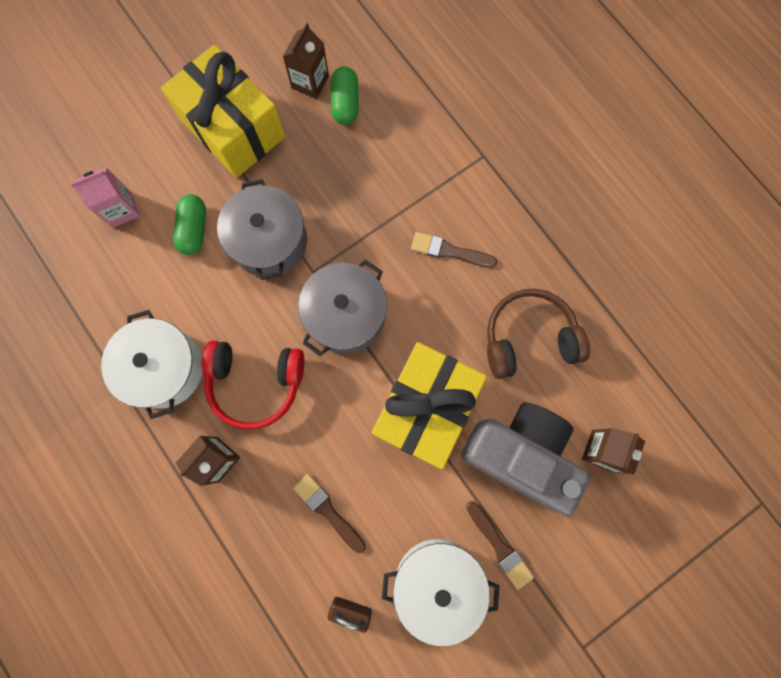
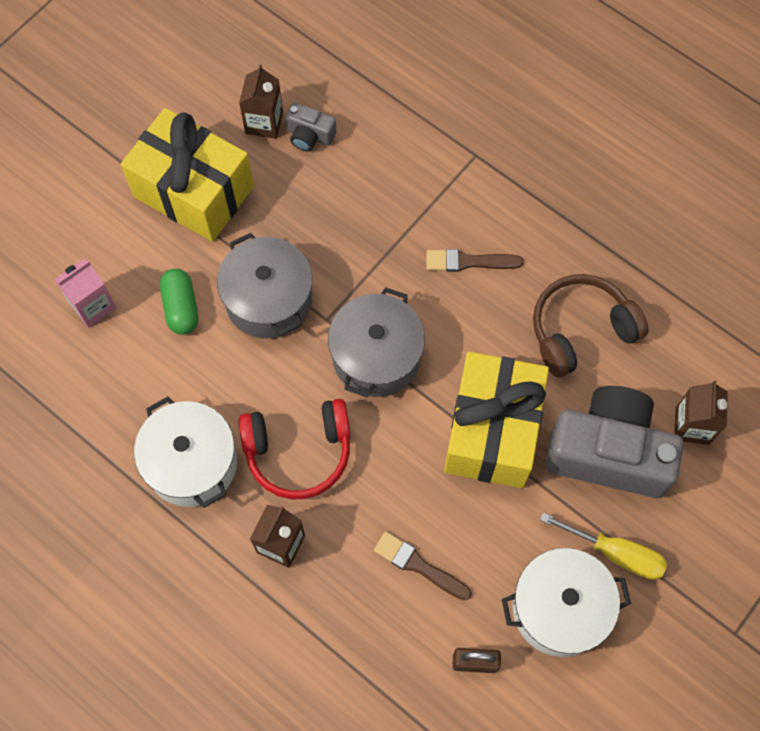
camera: 15 degrees left, 10 degrees down
green capsule [331,66,359,125] -> grey camera [285,103,337,151]
brown brush [466,501,534,590] -> yellow screwdriver [540,513,667,580]

